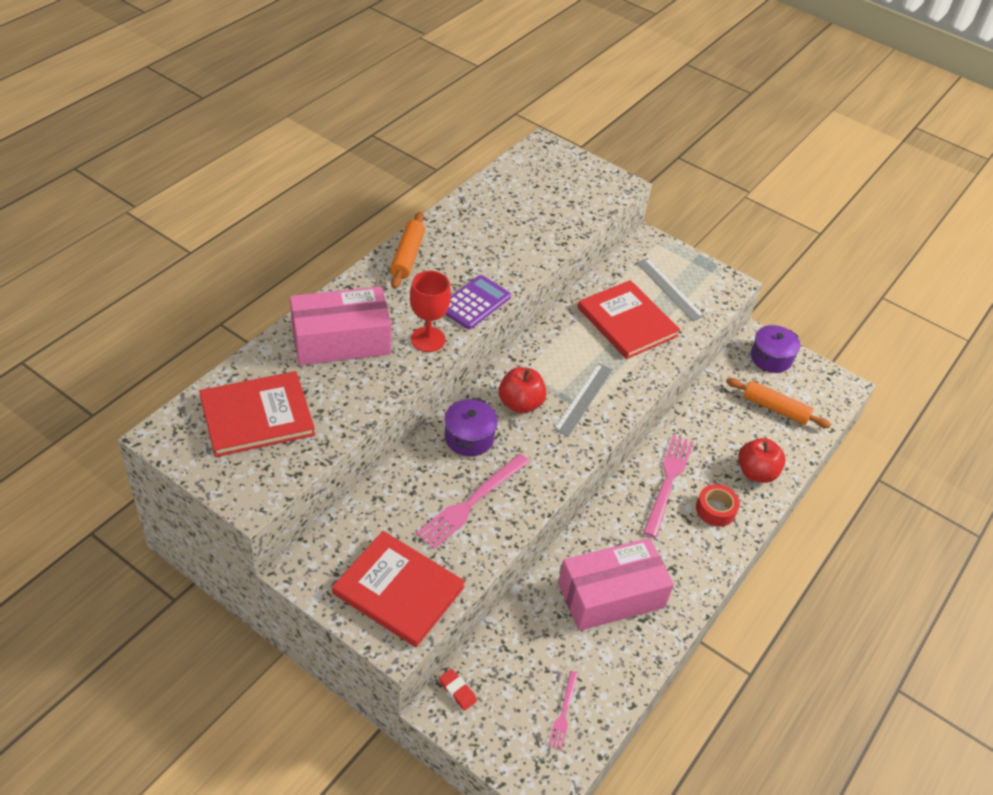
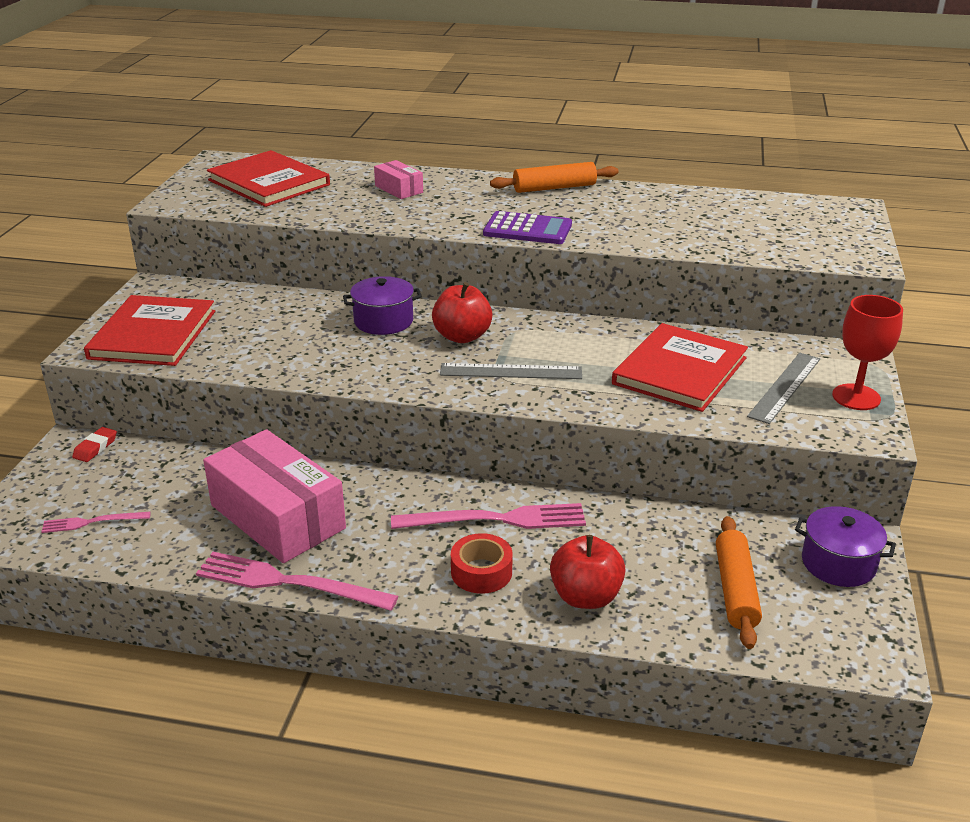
camera: 70 degrees right, 15 degrees down
pink box [290,286,391,365] -> pink box [374,160,423,199], size x0.46
red goblet [410,271,451,352] -> red goblet moved to [832,295,903,410]
pink fork [416,454,529,549] -> pink fork moved to [196,552,398,611]

